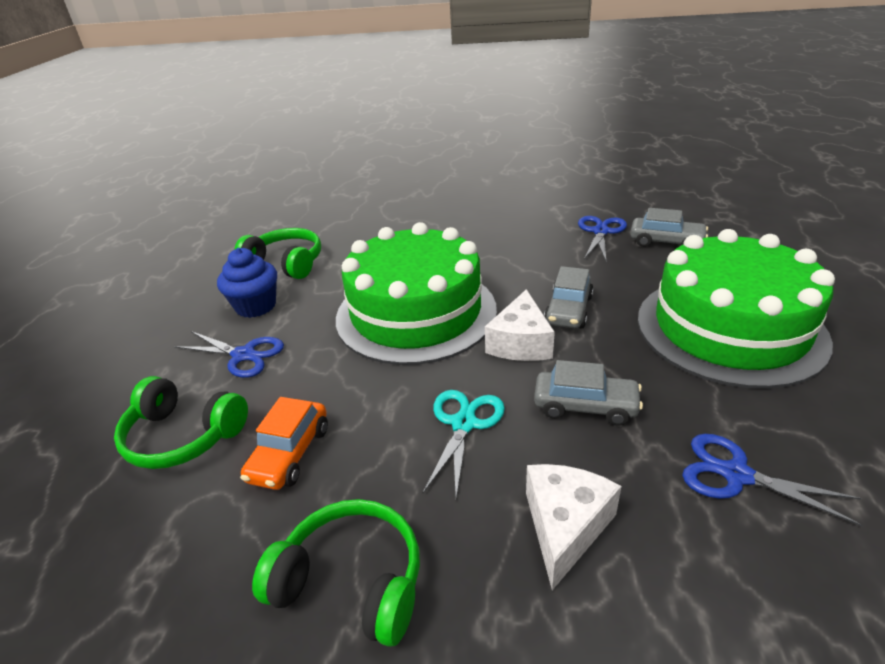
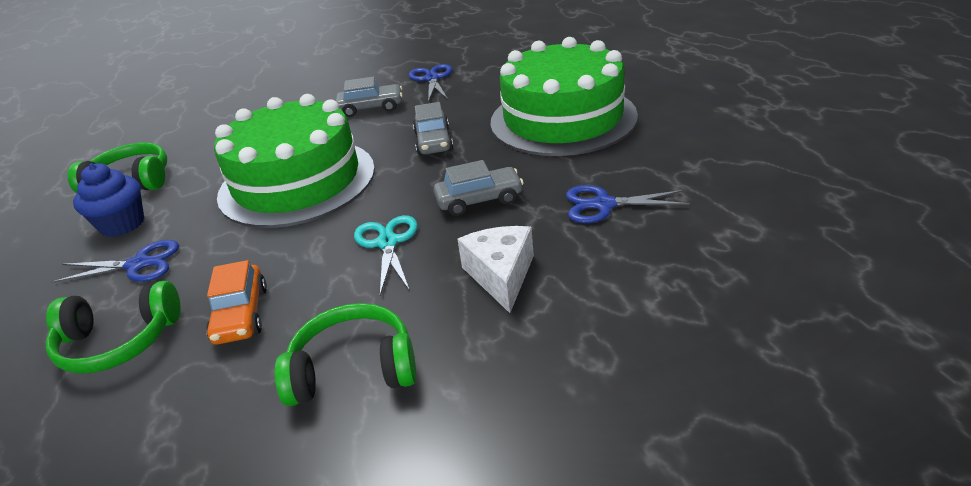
camera: 25 degrees left, 0 degrees up
white cheese [485,289,555,361] -> none
grey car [630,208,708,247] -> grey car moved to [335,76,403,117]

